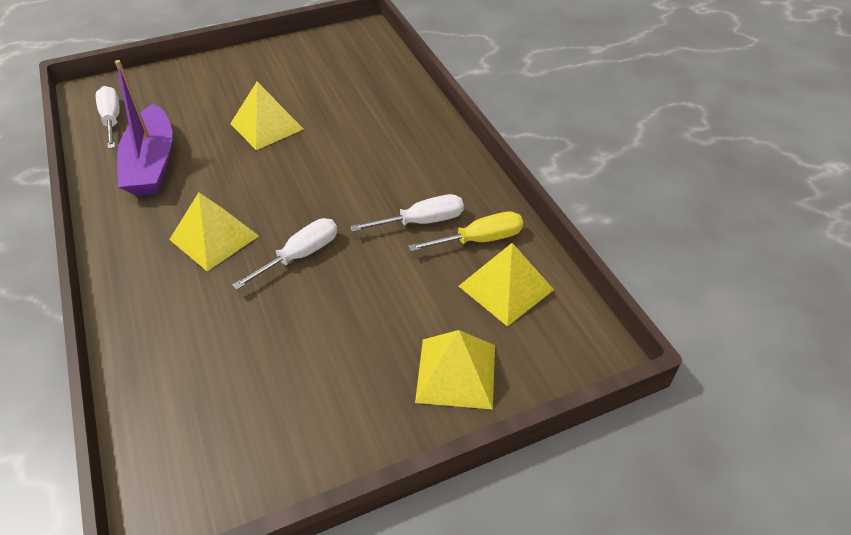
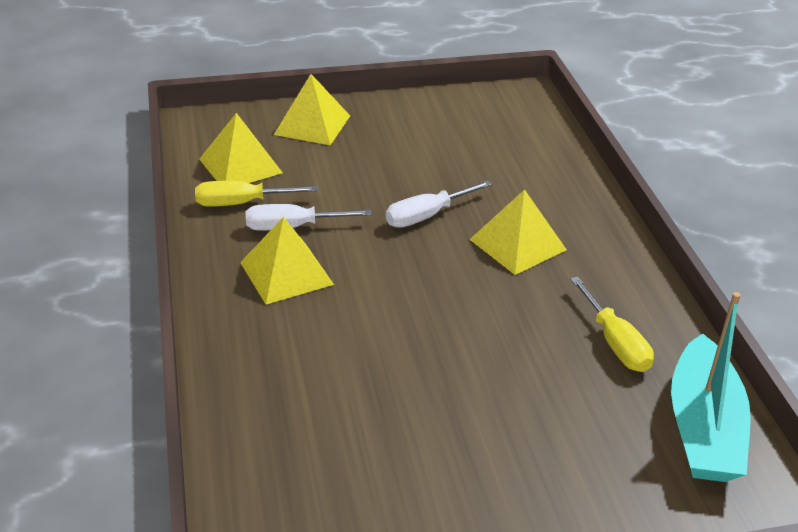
camera: 170 degrees left, 10 degrees down
white screwdriver [96,86,120,149] -> turquoise boat [671,292,751,482]
purple boat [115,60,173,196] -> yellow screwdriver [570,276,654,372]
yellow pyramid [230,82,303,150] -> yellow pyramid moved to [240,217,334,305]

